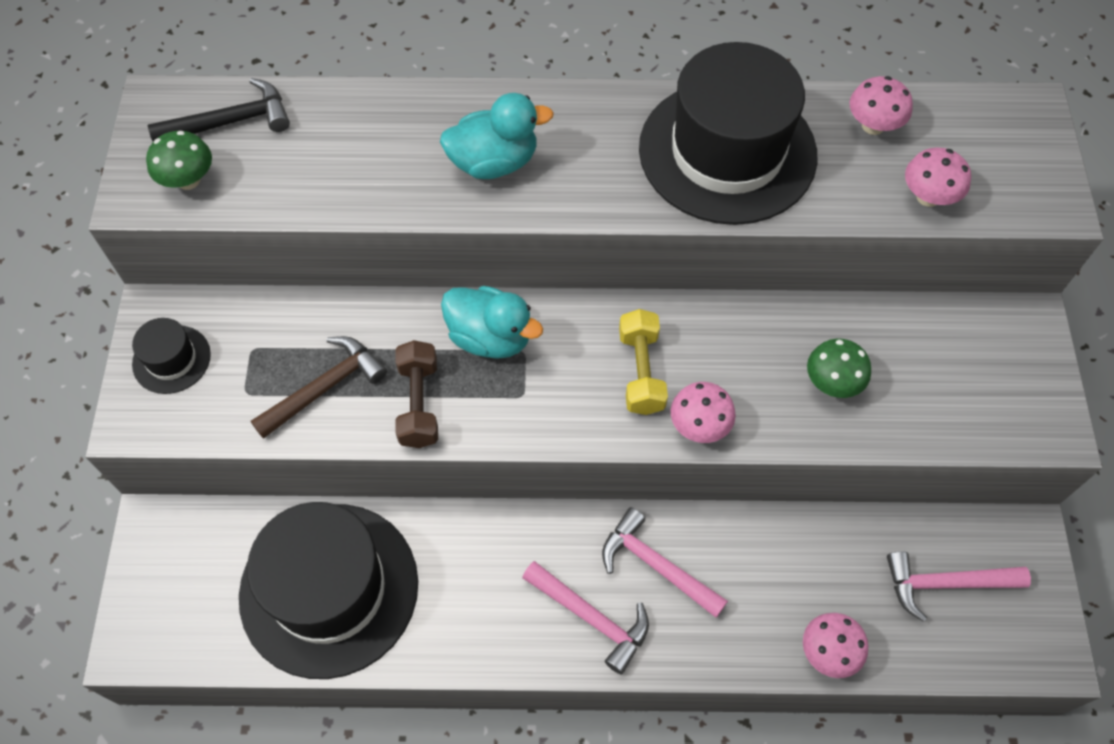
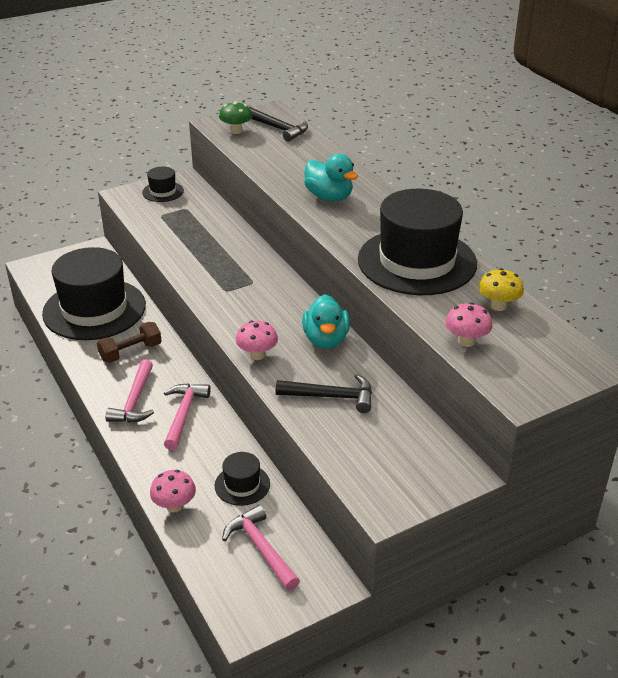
camera: 60 degrees right, 25 degrees down
brown hammer [251,336,387,439] -> none
brown dumbbell [395,340,438,448] -> brown dumbbell moved to [97,322,161,363]
turquoise duck [441,286,543,359] -> turquoise duck moved to [302,294,350,349]
yellow dumbbell [619,309,668,415] -> none
green mushroom [807,338,871,398] -> black hammer [276,374,372,413]
pink mushroom [849,76,913,135] -> yellow mushroom [479,268,524,311]
none -> black hat [215,452,270,506]

